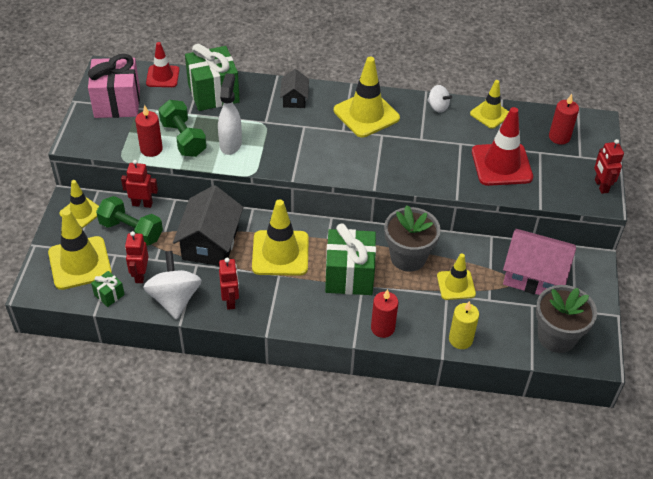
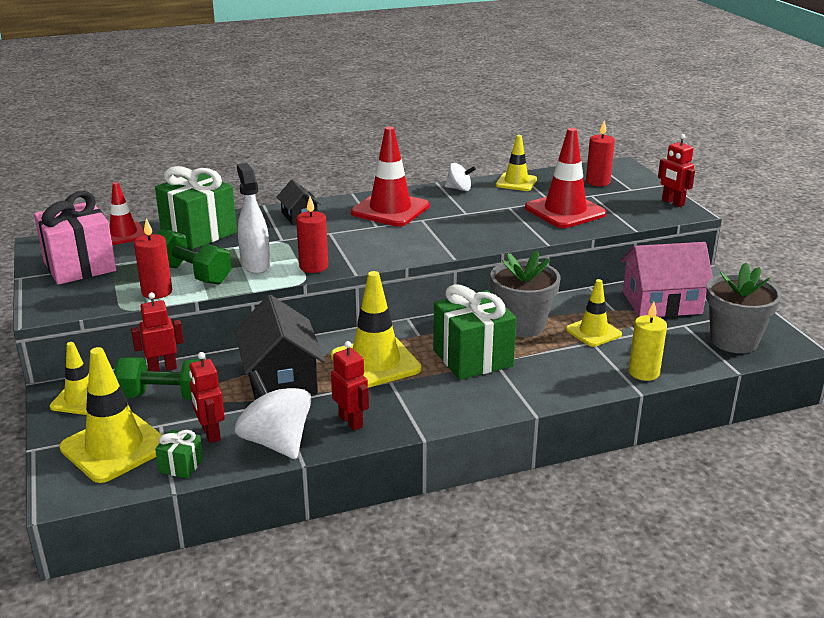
camera: 25 degrees left, 20 degrees down
yellow traffic cone [334,57,400,138] -> red traffic cone [351,126,430,227]
red candle [371,289,398,338] -> red candle moved to [296,197,328,273]

